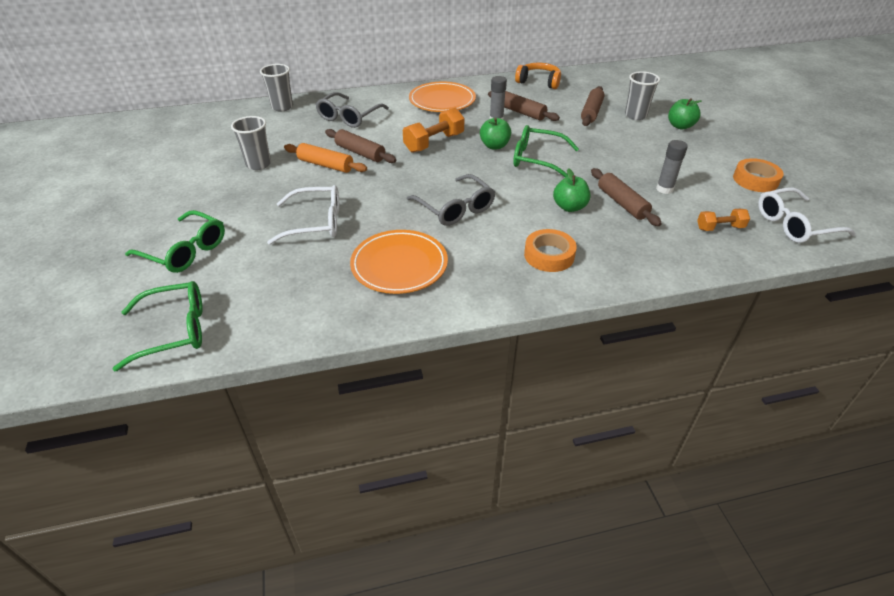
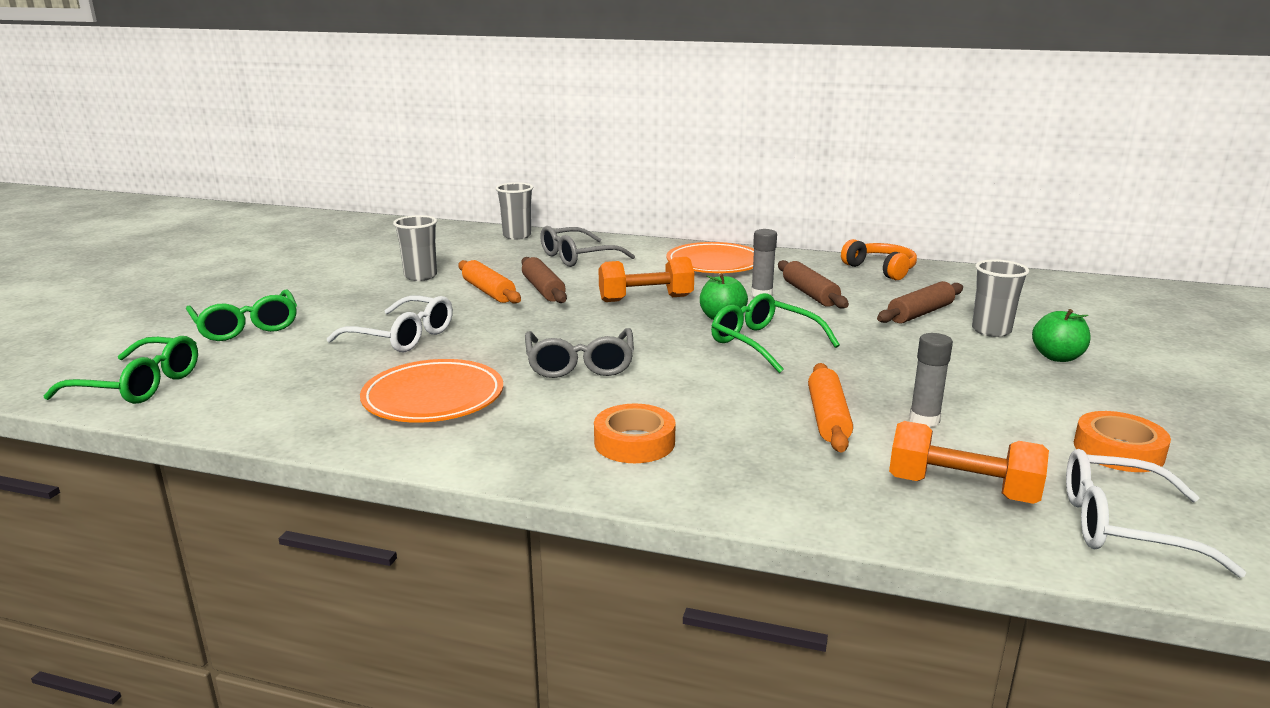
camera: 30 degrees right, 20 degrees down
green apple [553,168,590,212] -> none
brown rolling pin [591,168,662,226] -> orange rolling pin [808,363,853,452]
orange dumbbell [697,209,750,231] -> orange dumbbell [889,421,1049,504], size x1.67

